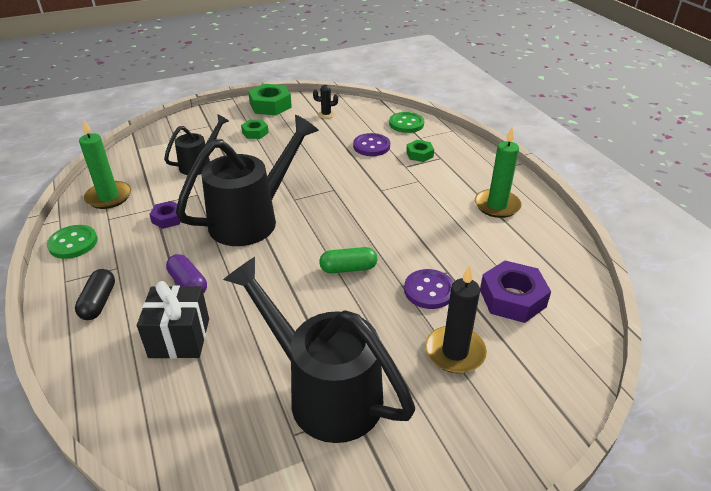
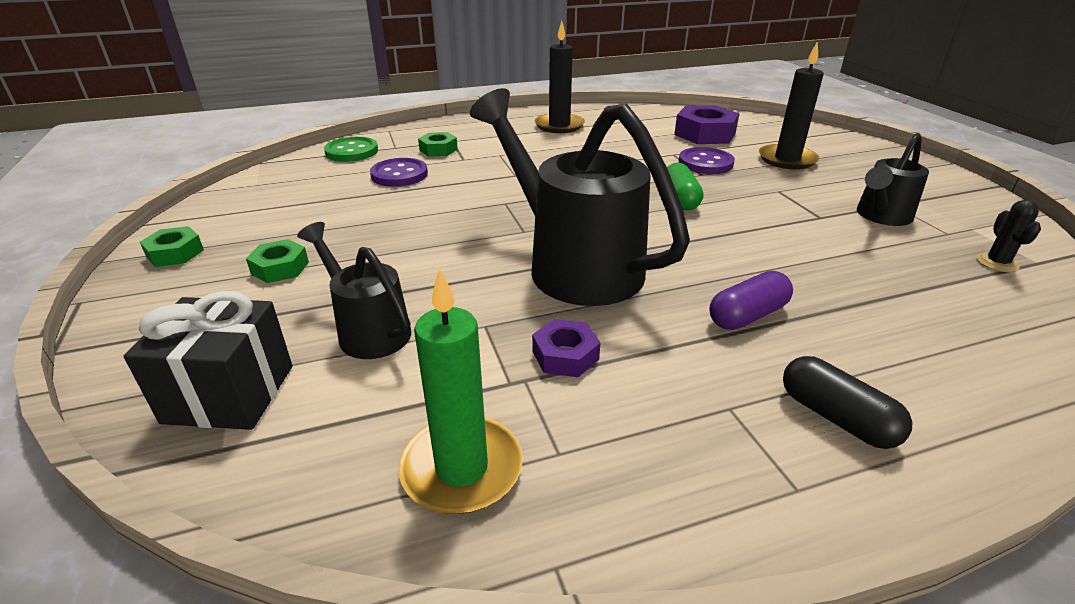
camera: 85 degrees left, 5 degrees down
green button [47,225,98,259] -> none
black capsule [75,269,115,320] -> black capsule turned 45 degrees clockwise [783,356,912,449]
black gift [137,281,209,359] -> black gift moved to [124,291,293,430]
black watering can [223,257,415,443] -> black watering can [857,133,929,226], size x0.54
green nut [248,84,292,115] -> green nut [140,226,204,267], size x0.57
black cactus [313,85,338,119] -> black cactus moved to [977,200,1041,272]
green candle [475,126,521,218] -> black candle [535,21,585,133]

